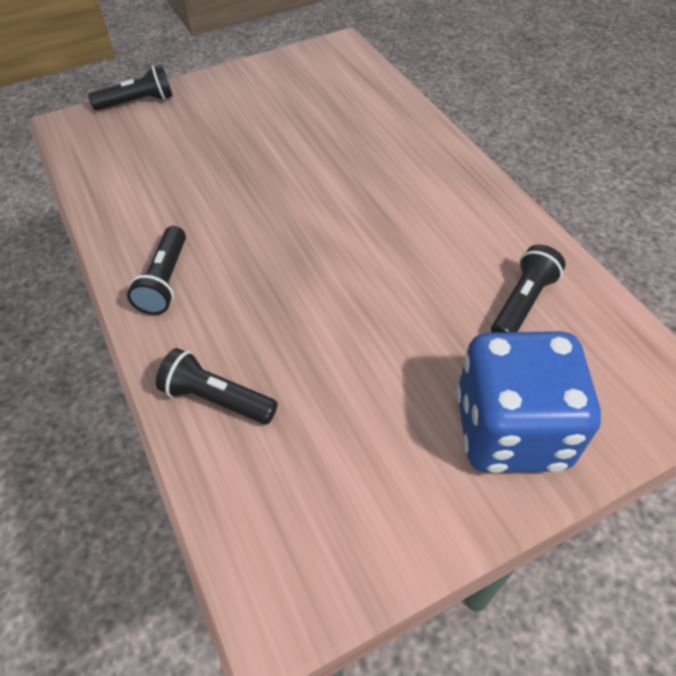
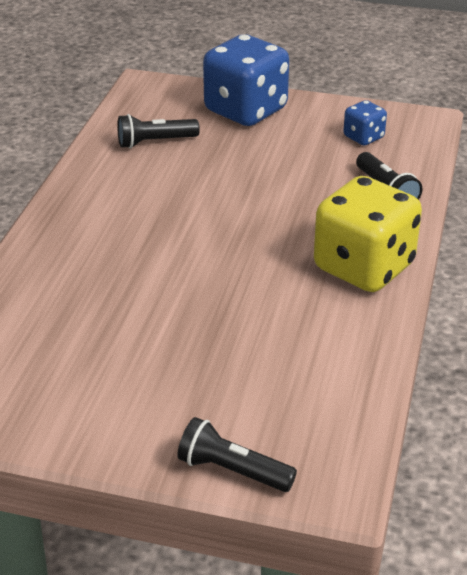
camera: 140 degrees left, 15 degrees down
black flashlight [127,226,186,315] -> yellow dice [314,176,422,292]
none -> blue dice [343,100,387,145]

